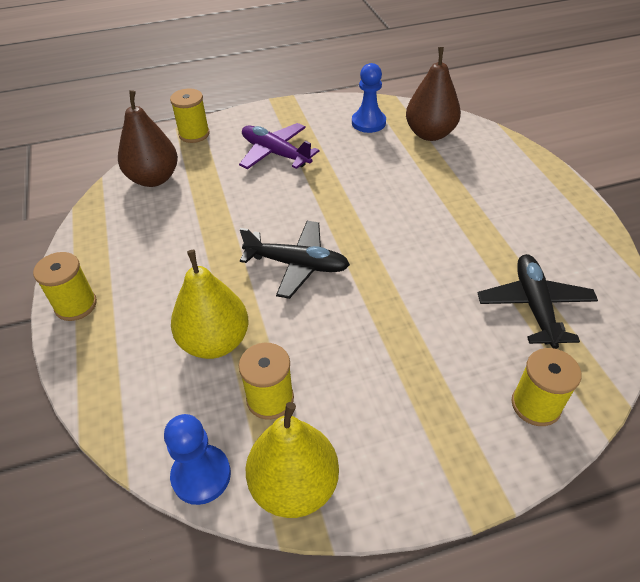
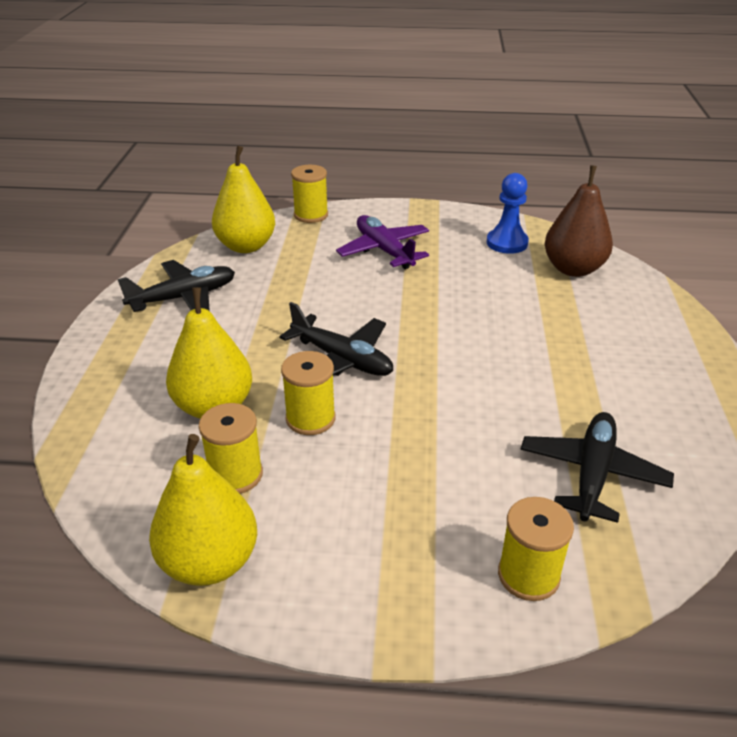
camera: 20 degrees right, 10 degrees down
yellow spool [33,252,97,321] -> yellow spool moved to [281,351,335,435]
brown pear [118,90,178,187] -> yellow pear [212,146,275,253]
blue pawn [164,414,231,505] -> none
none -> black plane [118,260,235,312]

